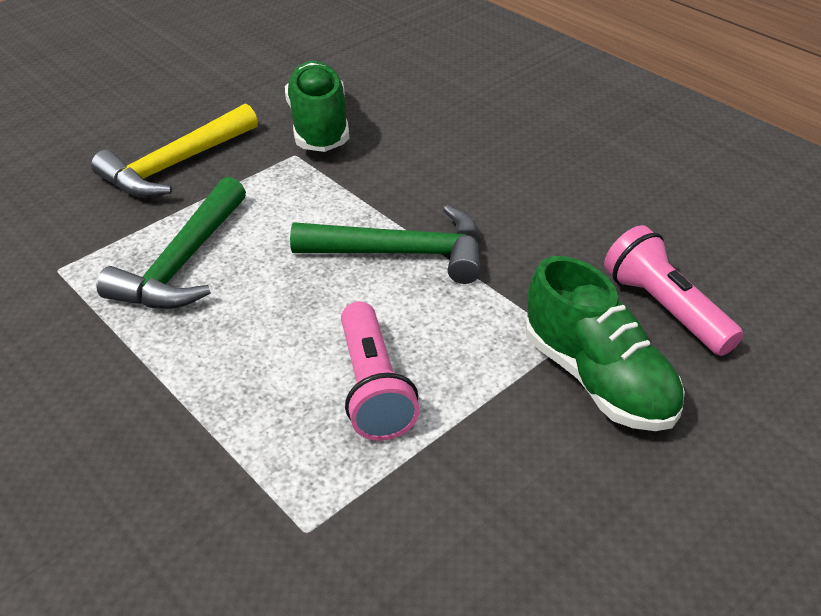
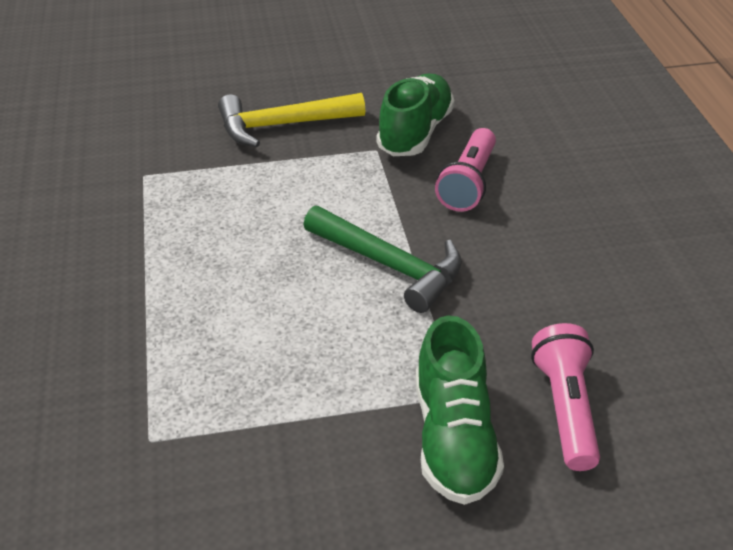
camera: 30 degrees right, 0 degrees up
green hammer [96,177,246,309] -> none
pink flashlight [341,301,420,441] -> pink flashlight moved to [435,128,496,212]

